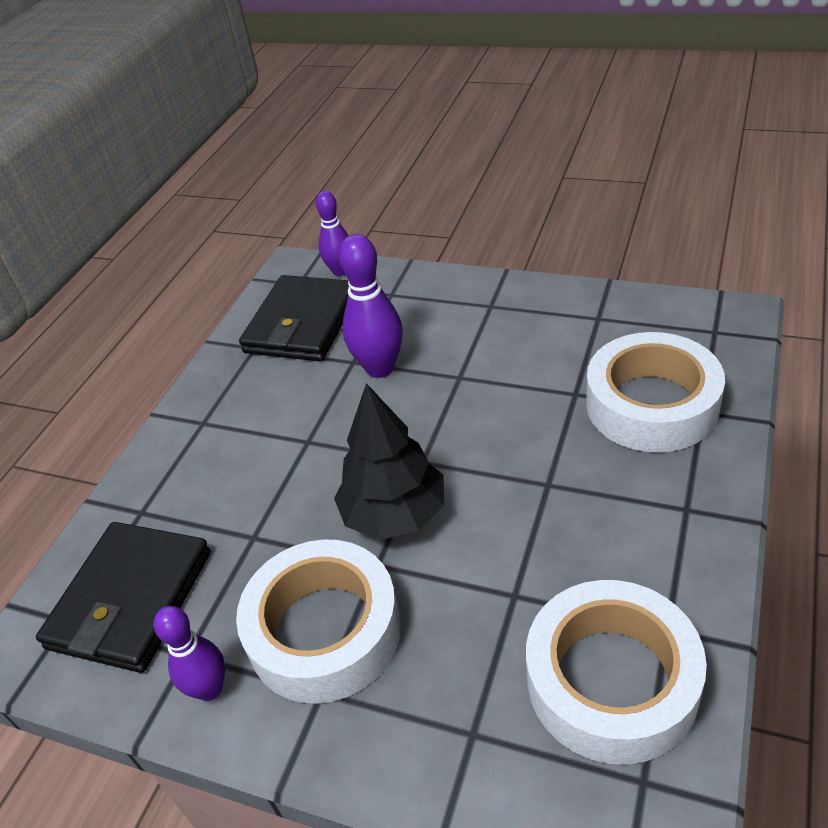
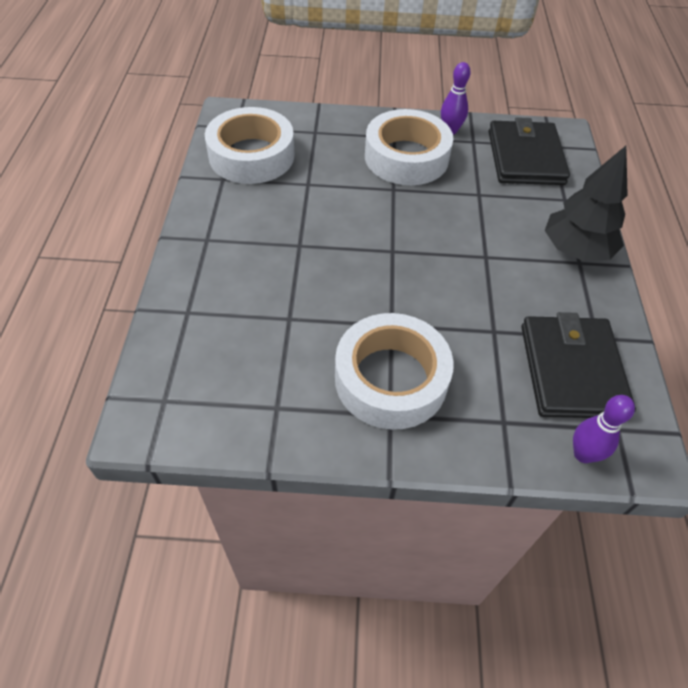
camera: 155 degrees right, 10 degrees up
black tree [334,383,444,540] -> black tree moved to [545,146,628,261]
purple bowling pin [339,234,403,378] -> none
white tape [586,332,725,452] -> white tape moved to [335,313,454,430]

